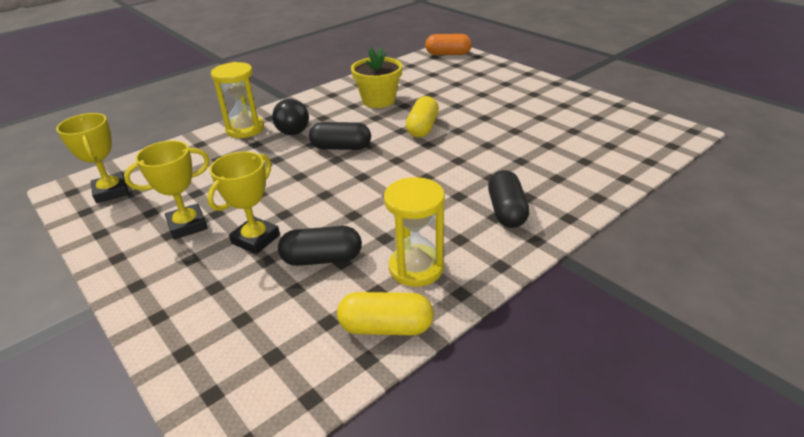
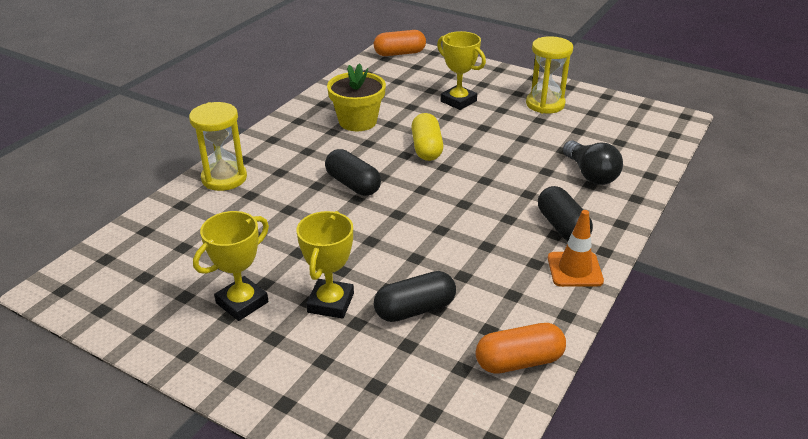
camera: 20 degrees left, 0 degrees up
yellow trophy [56,113,129,203] -> yellow trophy moved to [437,31,486,110]
black light bulb [272,99,309,135] -> black light bulb moved to [563,141,623,185]
black capsule [309,122,371,150] -> black capsule turned 60 degrees clockwise [325,149,381,196]
yellow capsule [337,292,434,335] -> orange capsule [475,323,566,374]
yellow hourglass [384,177,445,287] -> yellow hourglass moved to [526,36,573,114]
none -> orange traffic cone [548,210,604,287]

